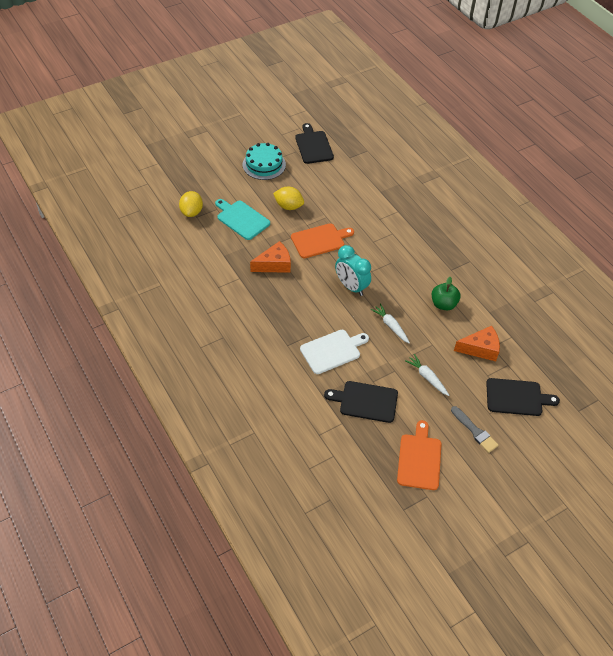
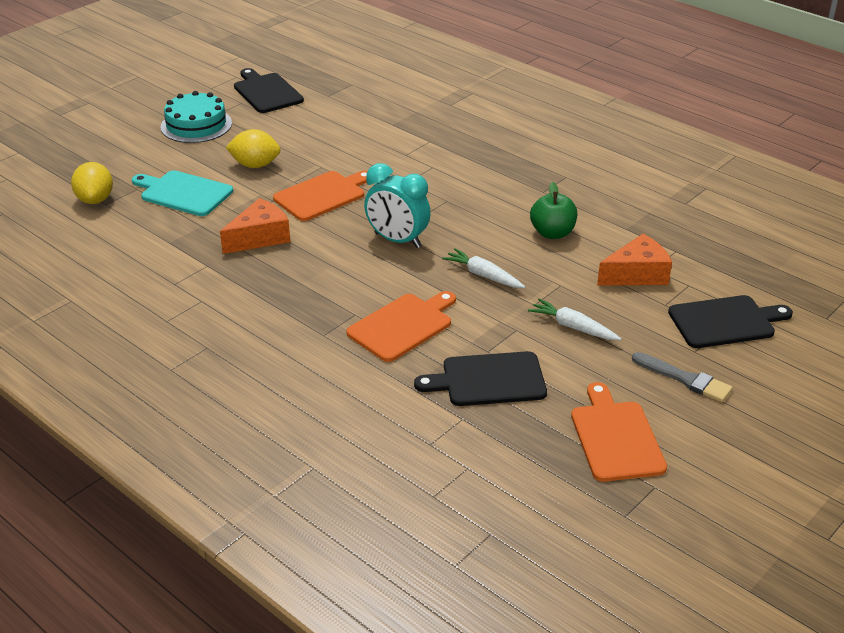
camera: 15 degrees left, 15 degrees down
white cutting board [300,330,369,374] -> orange cutting board [346,291,456,362]

